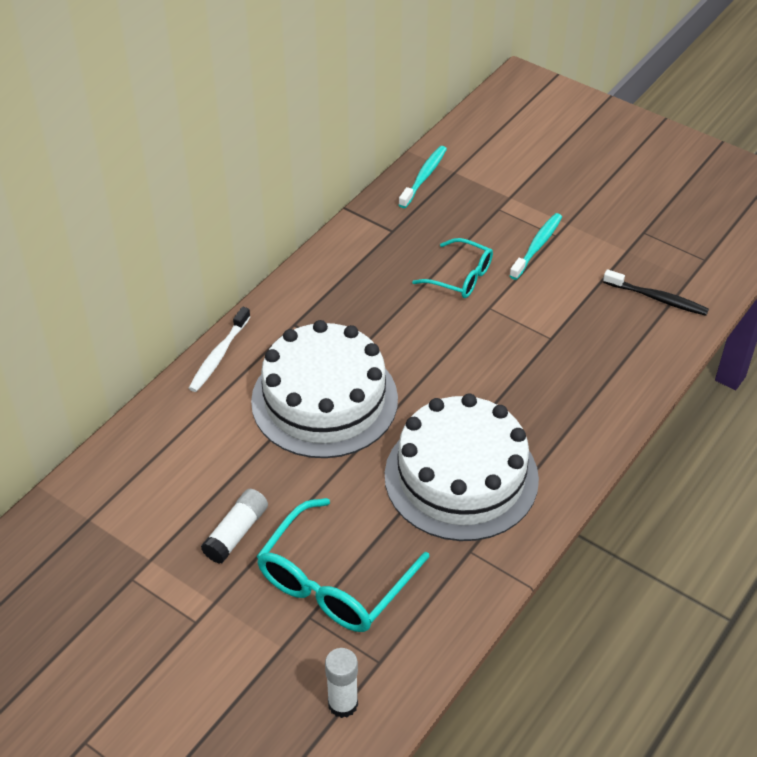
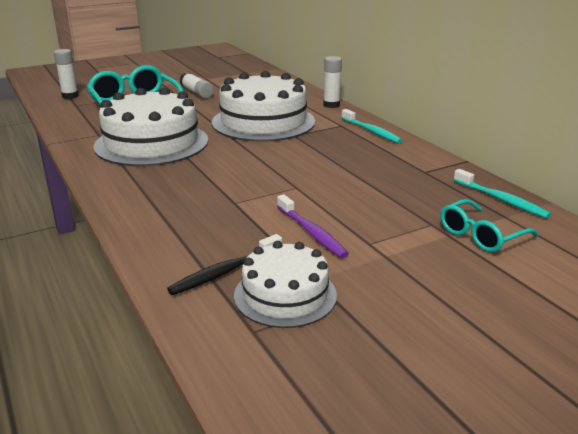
camera: 115 degrees right, 20 degrees down
white toothbrush [189,307,251,392] -> white glue stick [323,56,342,108]
turquoise glasses [412,238,493,298] -> turquoise glasses moved to [440,199,538,252]
turquoise toothbrush [509,213,562,280] -> turquoise toothbrush moved to [341,109,403,143]
none -> white cake [234,241,337,328]
none -> purple toothbrush [277,194,349,258]

